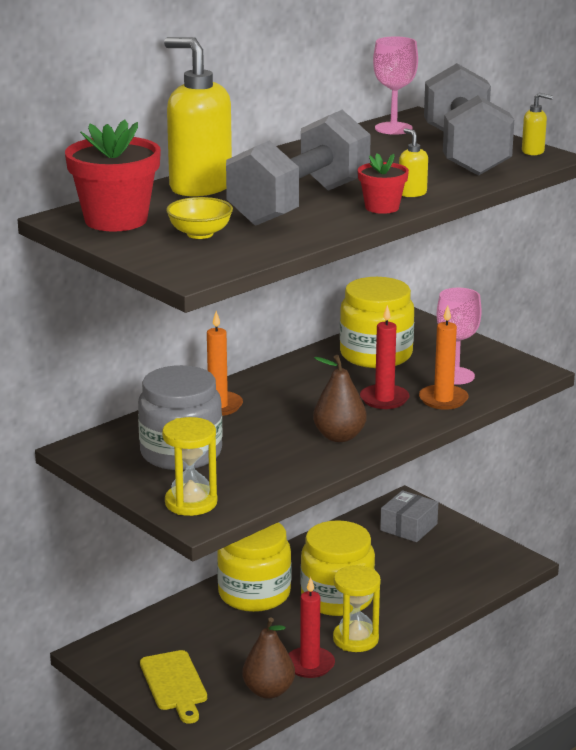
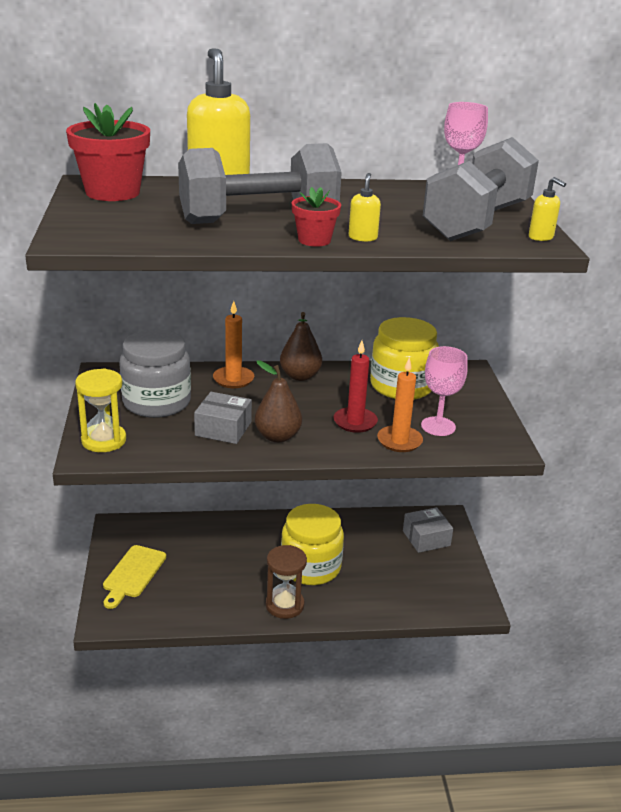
camera: 35 degrees right, 5 degrees up
yellow bowl [166,197,233,239] -> none
yellow jar [217,522,291,612] -> none
brown pear [242,617,295,699] -> brown pear moved to [280,312,322,381]
red candle [289,577,335,678] -> none
yellow hourglass [333,565,381,652] -> brown hourglass [266,545,307,619]
none -> grey box [194,392,252,444]

